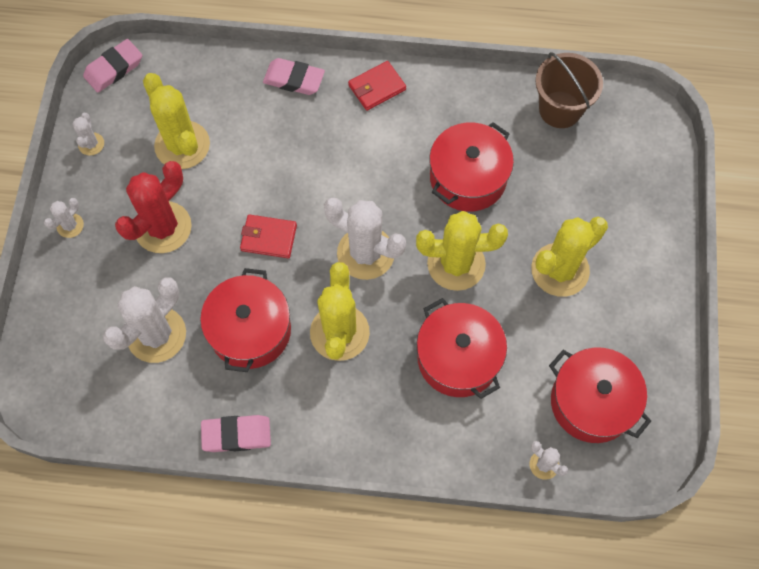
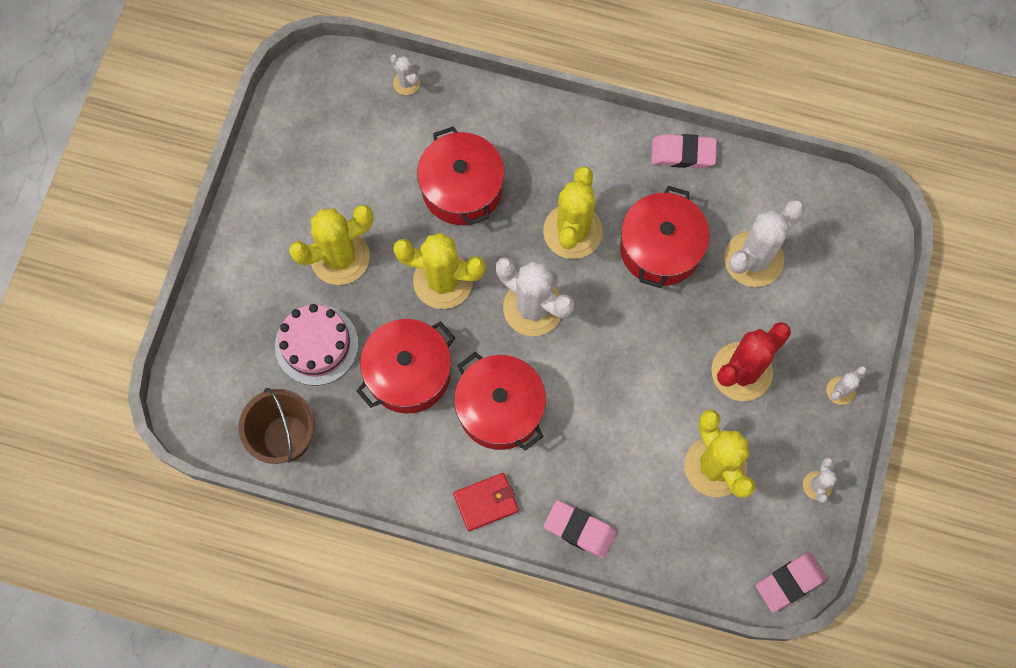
camera: 170 degrees left, 5 degrees up
red wallet [240,214,297,258] -> none
red pot [549,347,651,443] -> red pot moved to [454,352,546,451]
none -> pink cake [275,304,358,386]

